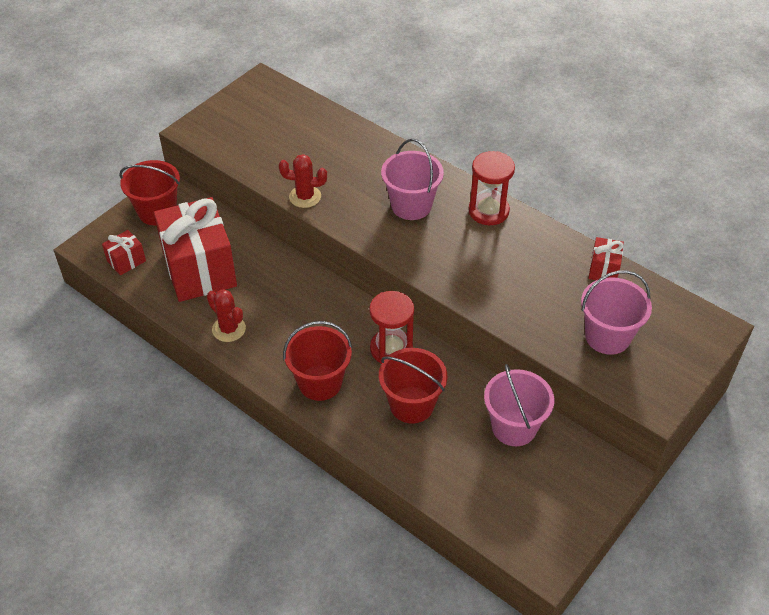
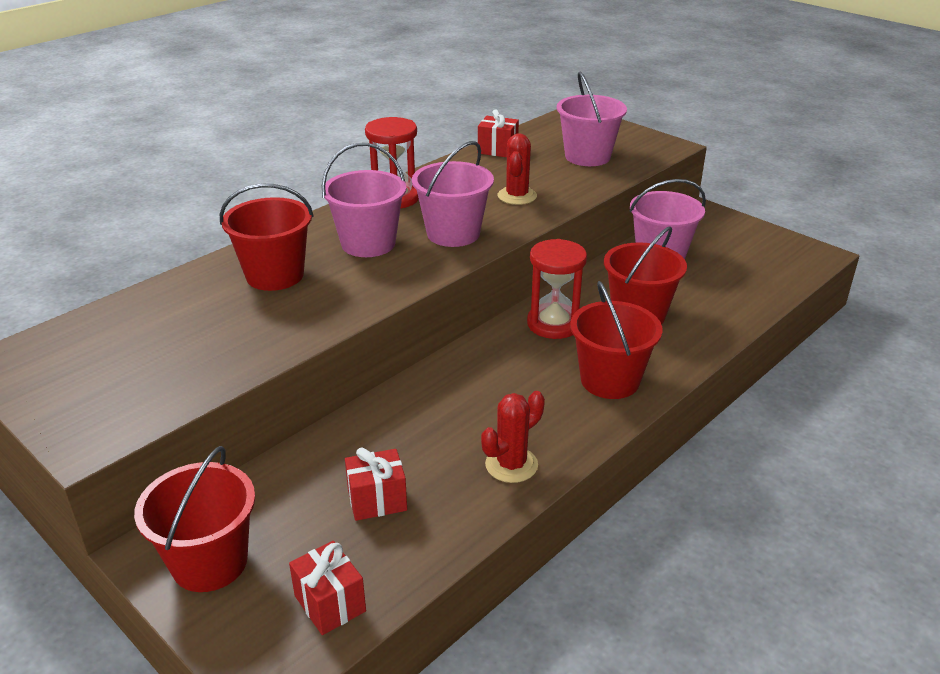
camera: 85 degrees left, 15 degrees down
red gift [154,197,237,302] -> red gift [345,448,407,521], size x0.43
red cactus [279,154,327,208] -> red cactus moved to [498,133,537,205]
none -> red bucket [220,184,314,291]
none -> pink bucket [412,141,494,247]

